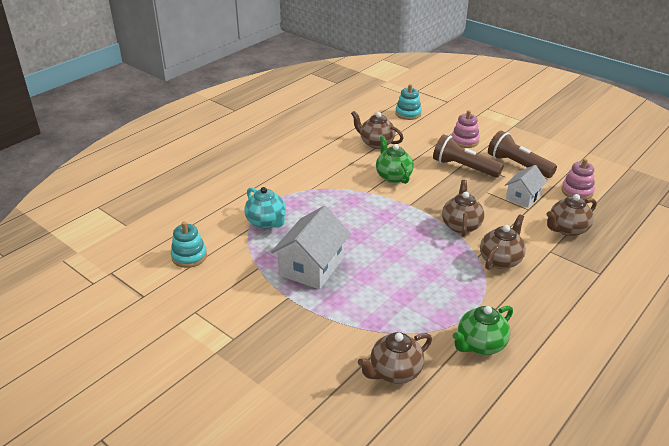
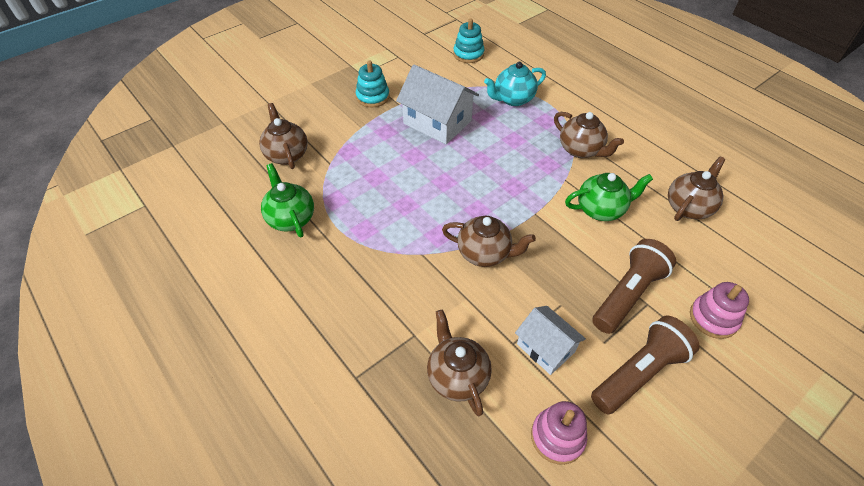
camera: 100 degrees right, 15 degrees up
turquoise stacking toy [395,84,422,120] -> turquoise stacking toy moved to [356,61,390,107]
brown teapot [480,214,526,270] -> brown teapot moved to [554,112,624,158]

